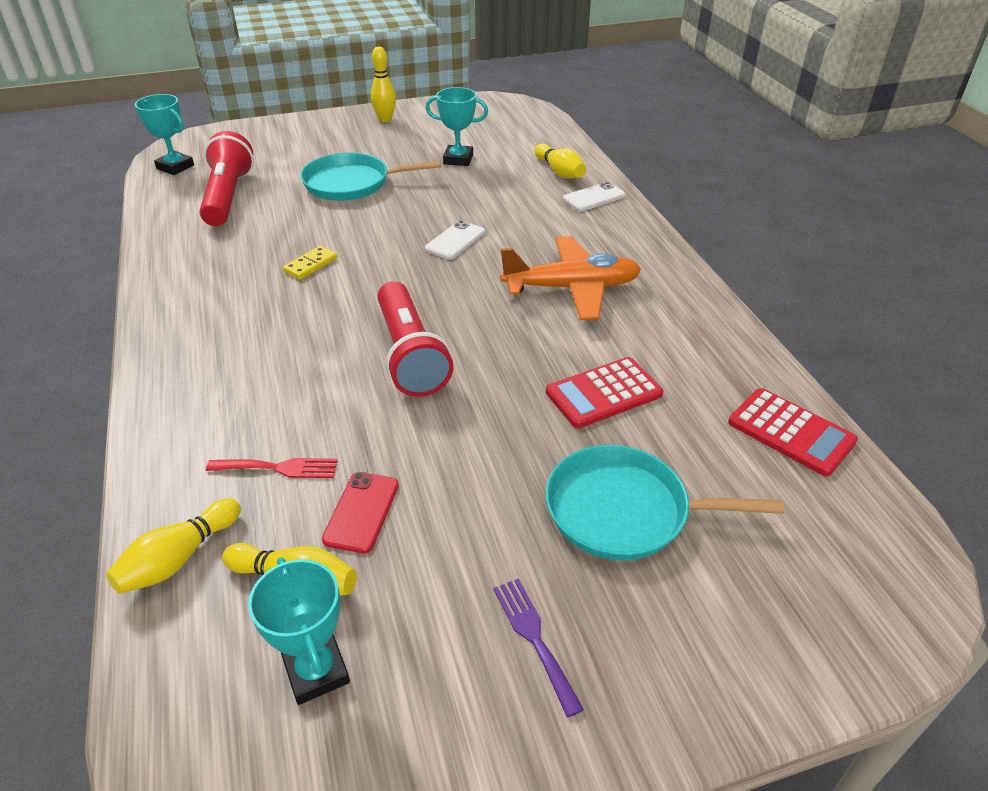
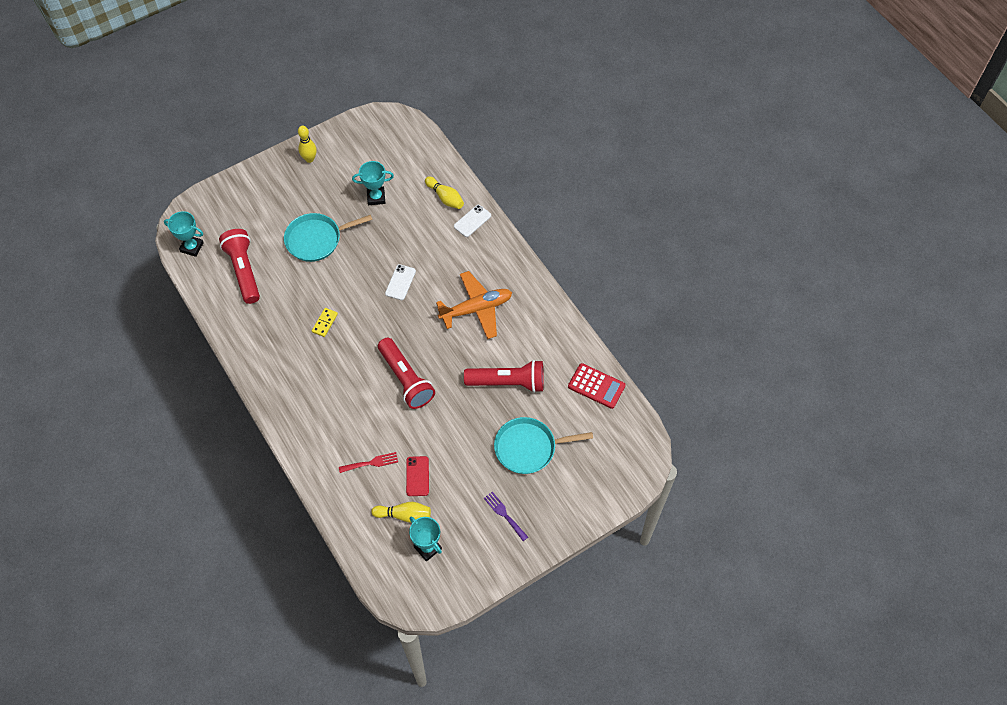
camera: 15 degrees left, 20 degrees up
yellow bowling pin [106,498,241,594] -> none
red calculator [546,357,663,428] -> red flashlight [464,360,544,393]

